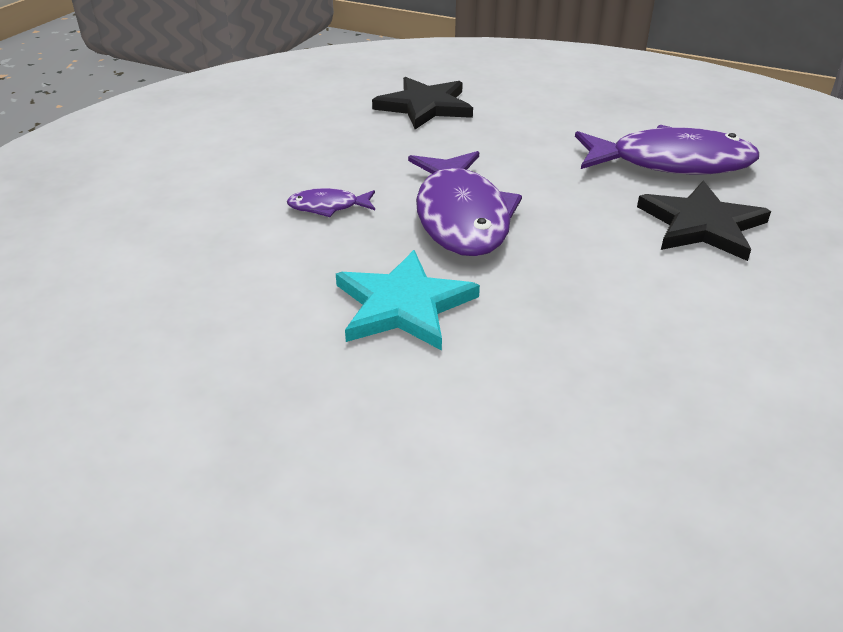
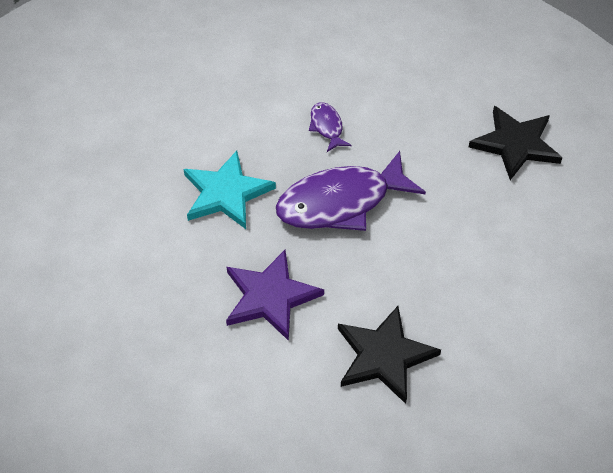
camera: 75 degrees right, 15 degrees up
purple fish [575,125,759,175] -> none
none -> purple star [226,250,324,341]

